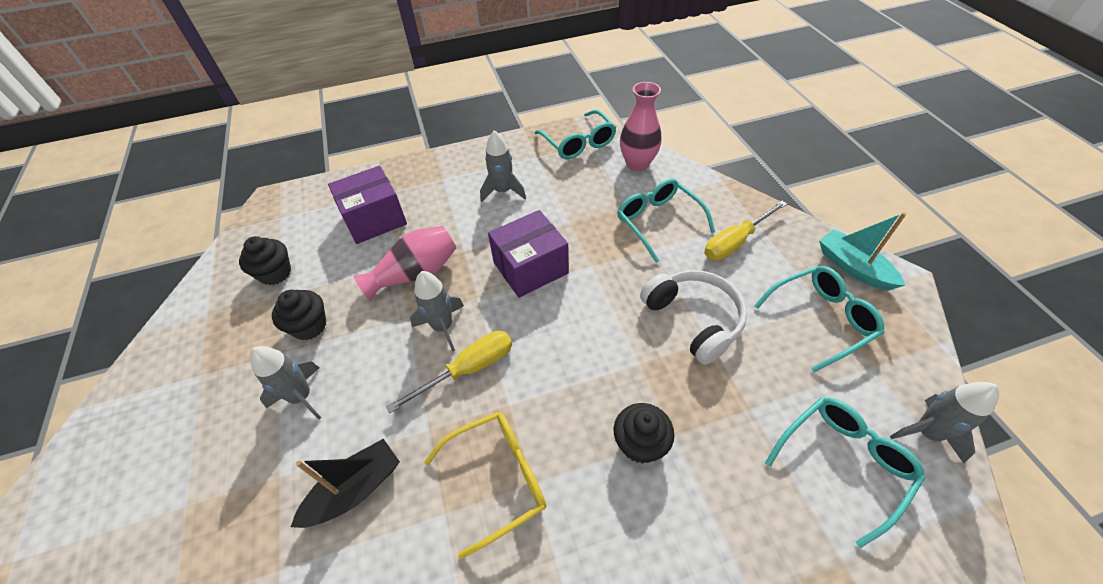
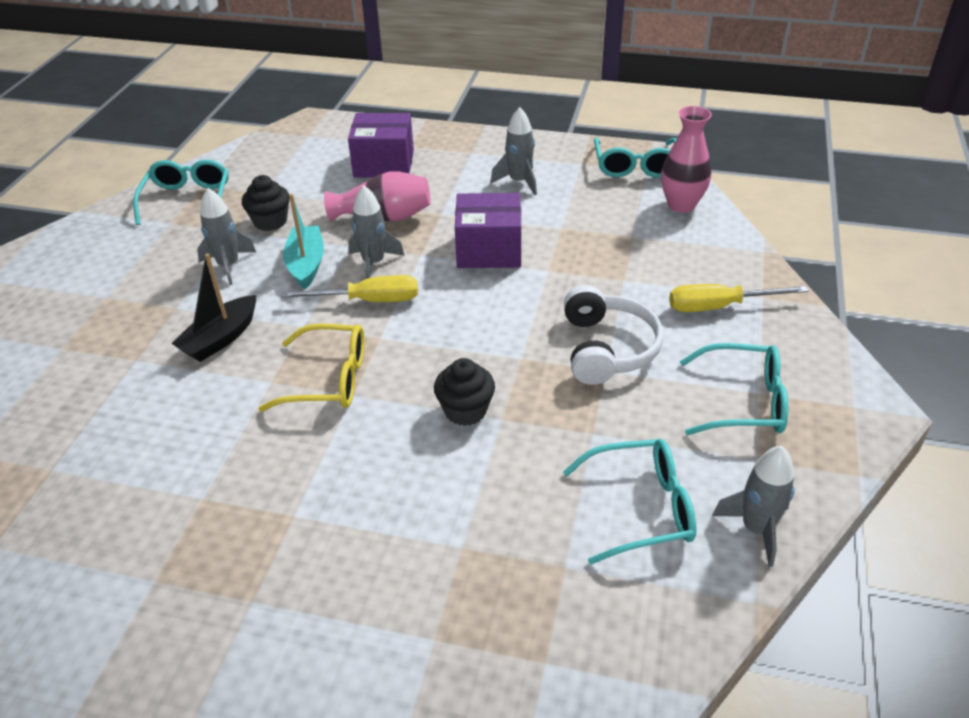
camera: 30 degrees right, 10 degrees down
black cupcake [239,236,291,285] -> none
black boat [291,439,400,528] -> black boat turned 135 degrees clockwise [171,253,256,362]
turquoise glasses [617,179,715,263] -> turquoise glasses moved to [133,159,229,225]
turquoise boat [819,212,906,291] -> turquoise boat moved to [283,194,324,289]

